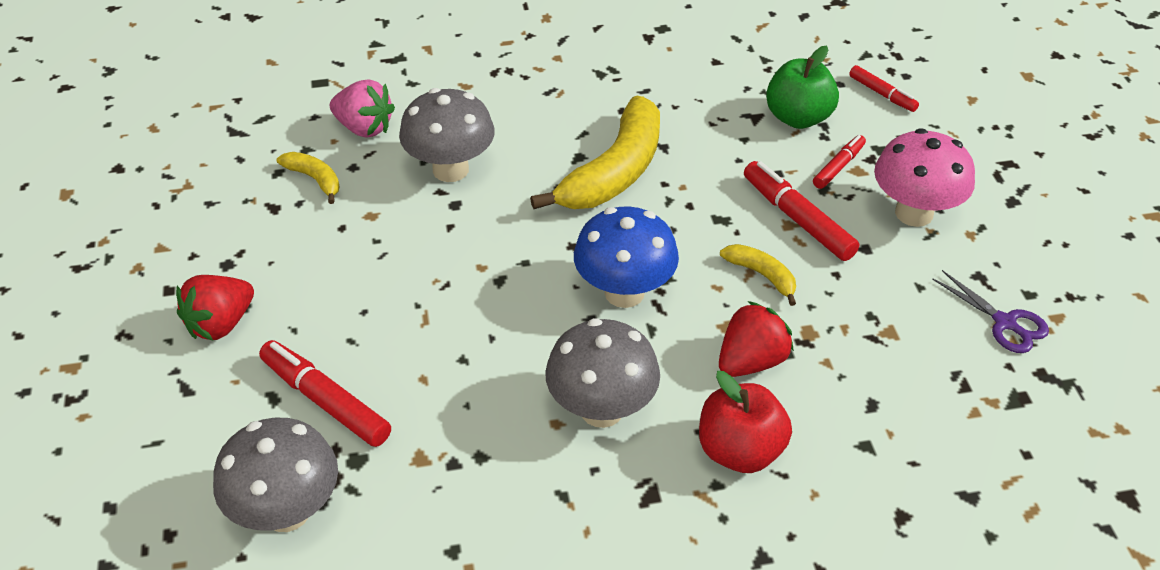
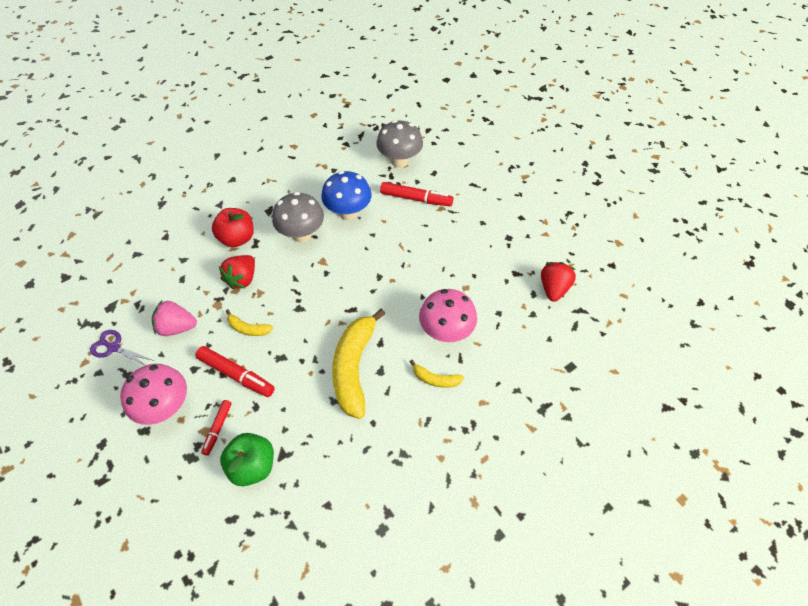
camera: 155 degrees right, 10 degrees up
red strawberry [176,275,254,341] -> red strawberry moved to [541,262,576,302]
yellow banana [277,152,340,204] -> yellow banana moved to [409,360,464,388]
pink strawberry [330,79,395,138] -> pink strawberry moved to [152,301,197,336]
grey mushroom [399,88,495,182] -> pink mushroom [419,289,477,342]
blue mushroom [574,207,679,308] -> blue mushroom moved to [321,171,372,220]
red marker [849,65,919,112] -> none

